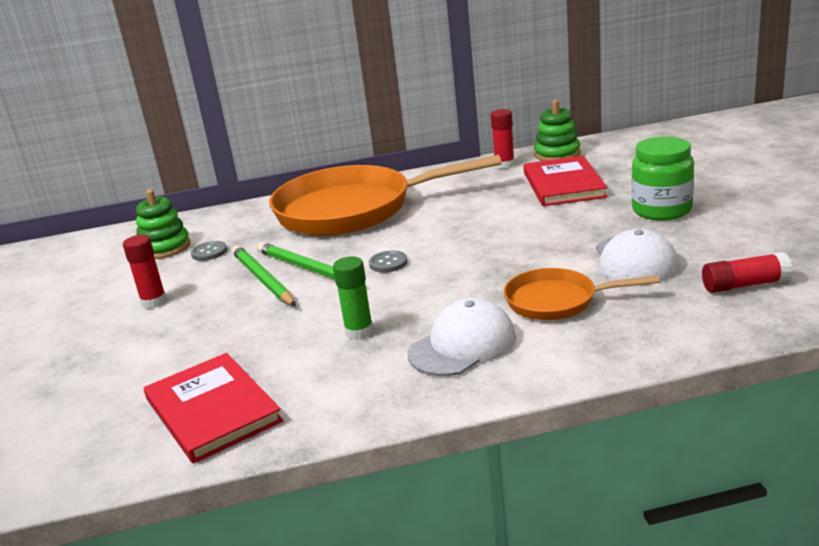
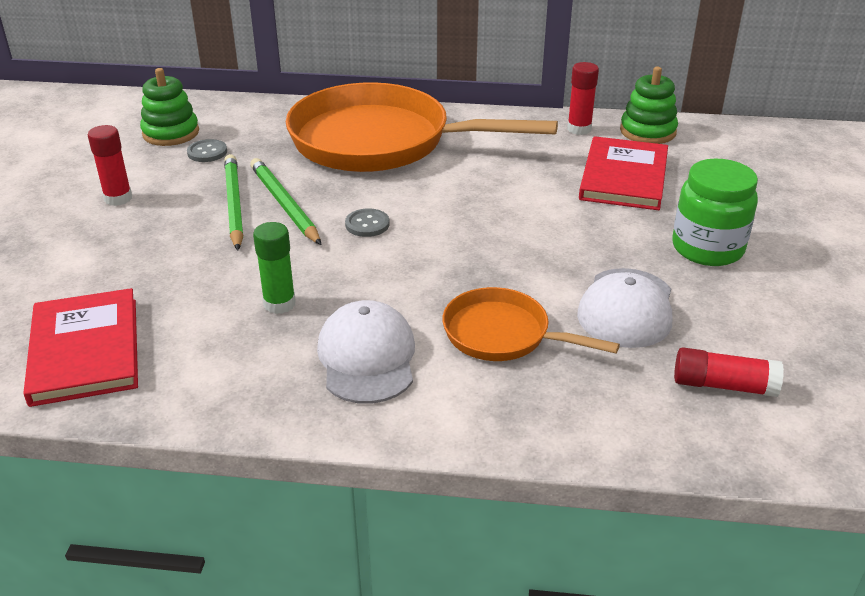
camera: 15 degrees right, 10 degrees up
white cap [407,298,516,376] -> white cap turned 75 degrees counterclockwise [317,300,415,404]

